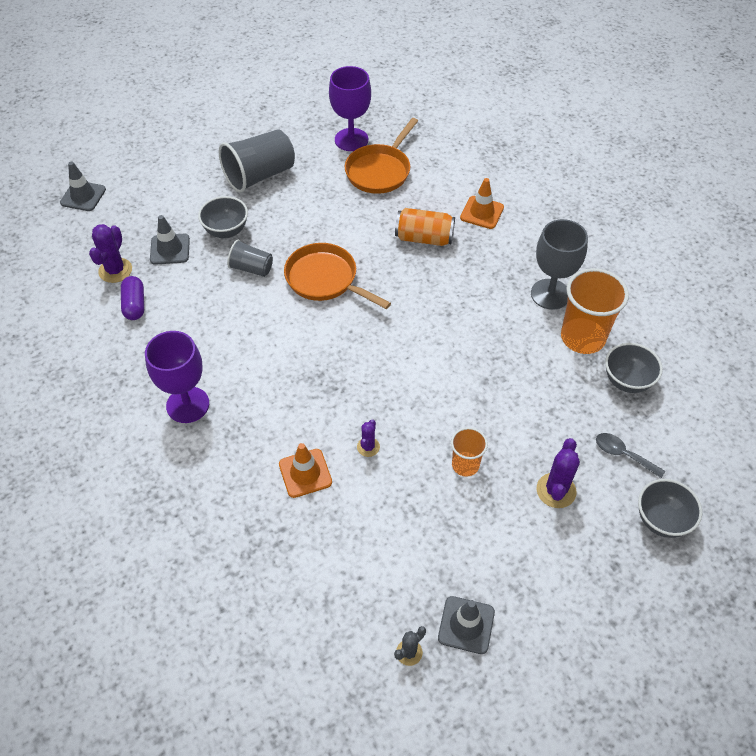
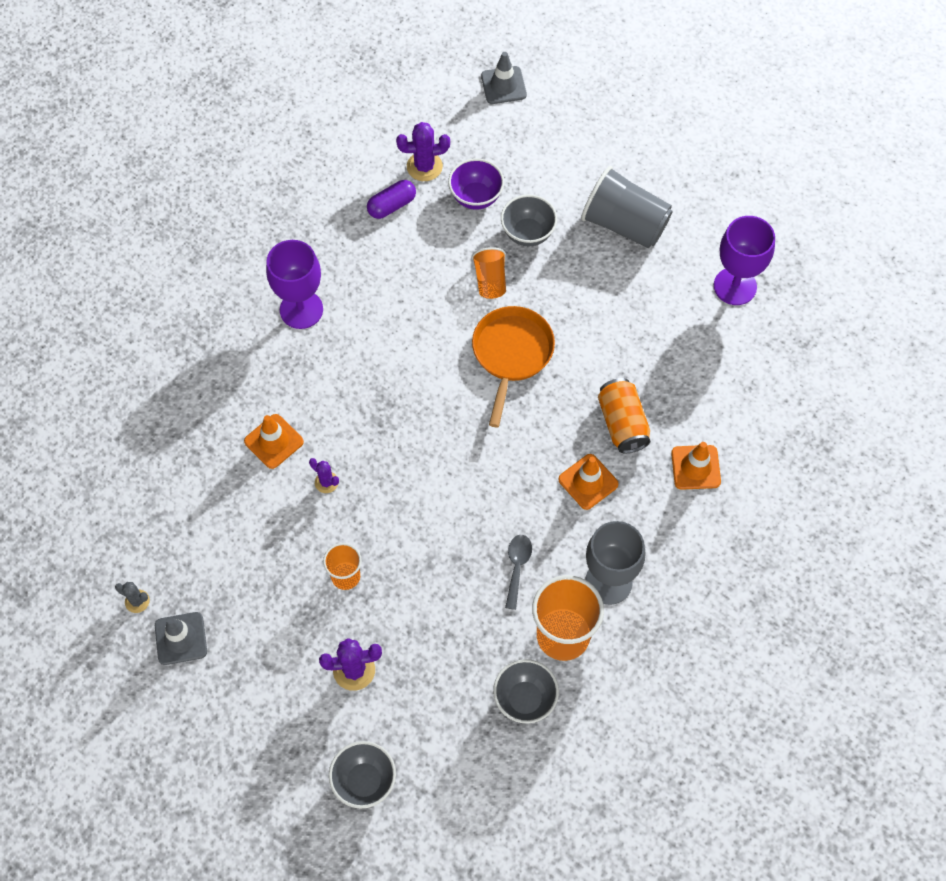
camera: 65 degrees right, 10 degrees up
grey traffic cone [150,215,190,265] -> purple bowl [448,158,504,210]
grey cup [227,239,273,277] -> orange cup [472,247,506,299]
orange pan [345,118,418,194] -> none
purple cactus [357,420,380,457] -> purple cactus turned 45 degrees clockwise [309,458,339,493]
grey spoon [596,433,665,478] -> grey spoon moved to [505,535,532,610]
none -> orange traffic cone [559,454,618,510]

